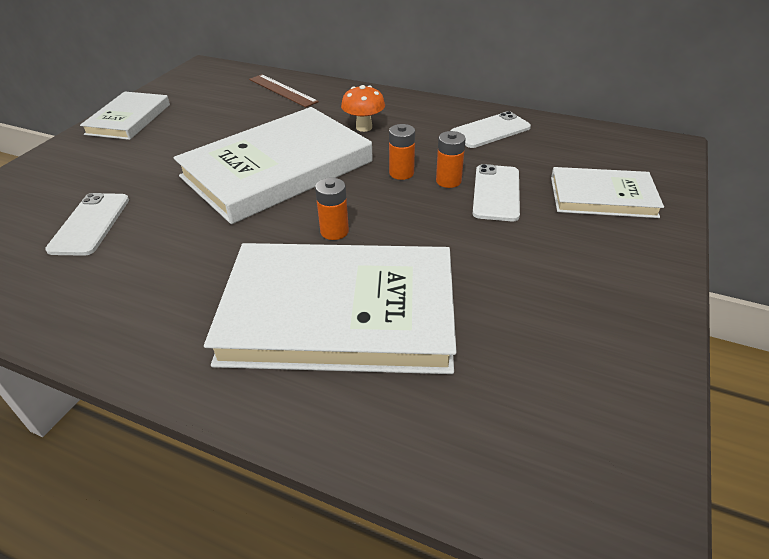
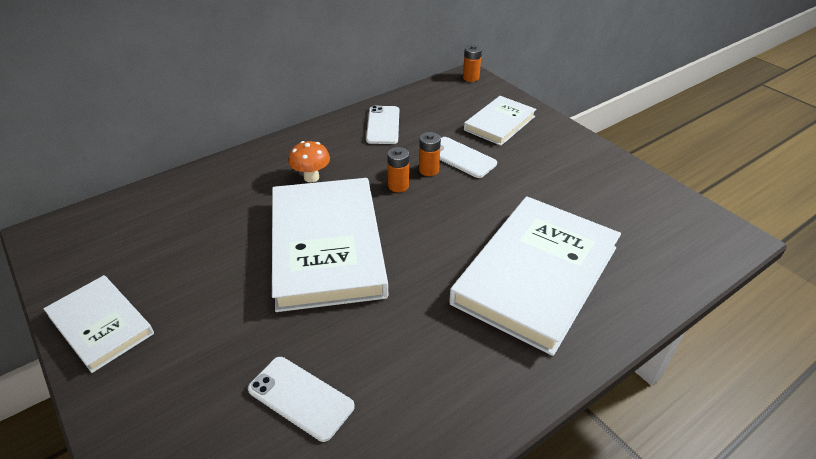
camera: 60 degrees left, 0 degrees up
brown ruler [249,74,319,107] -> none
orange battery [315,178,349,240] -> orange battery moved to [463,45,482,82]

